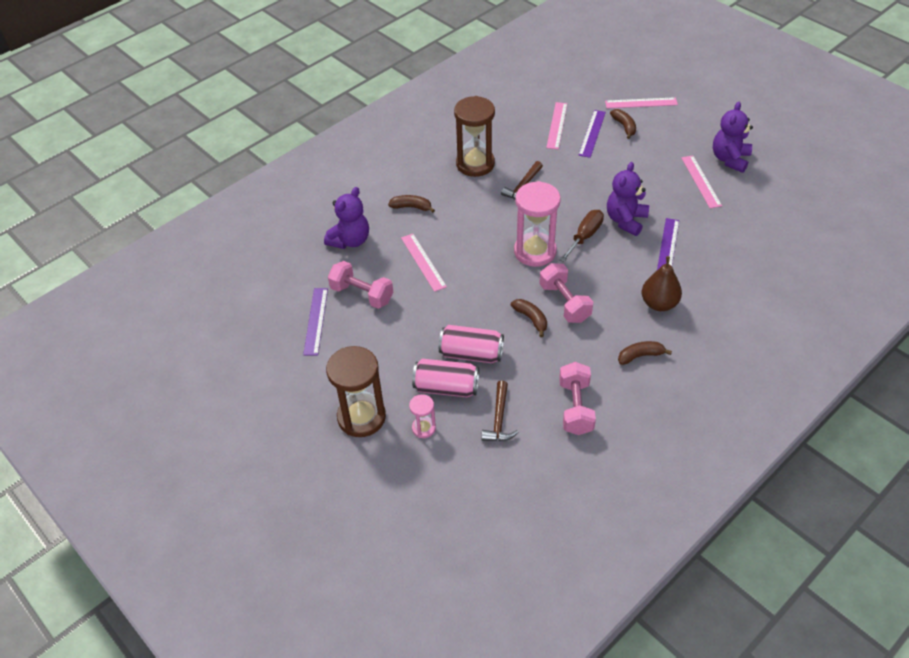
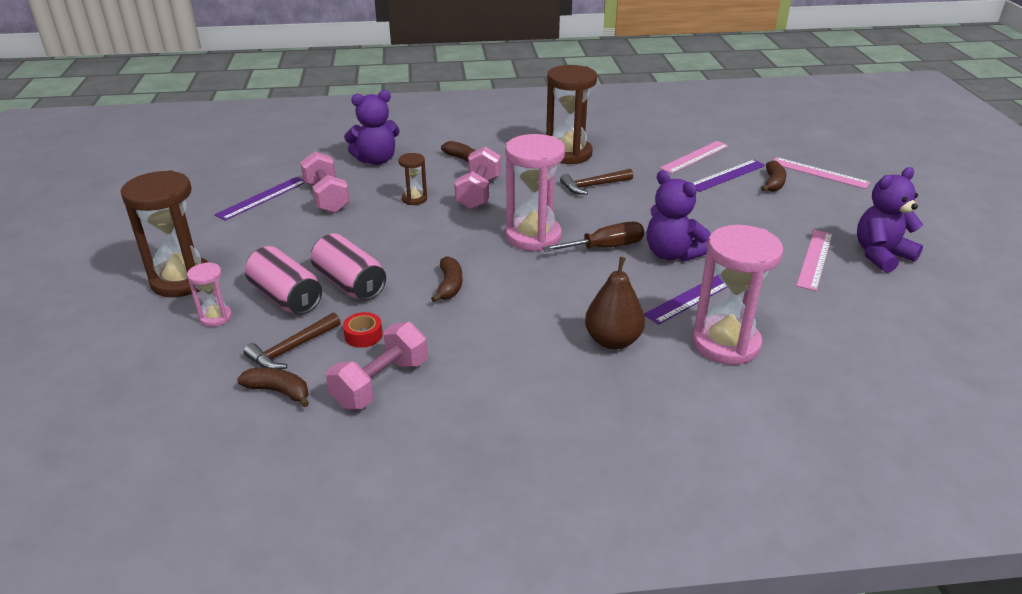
camera: 35 degrees right, 15 degrees down
pink ruler [401,234,447,292] -> brown hourglass [398,153,427,205]
pink dumbbell [539,263,593,323] -> pink dumbbell moved to [454,146,501,210]
purple teddy bear [607,162,649,236] -> purple teddy bear turned 105 degrees counterclockwise [647,170,710,261]
brown banana [618,341,672,365] -> brown banana moved to [237,368,309,407]
none -> red tape [343,312,383,348]
none -> pink hourglass [692,225,783,365]

